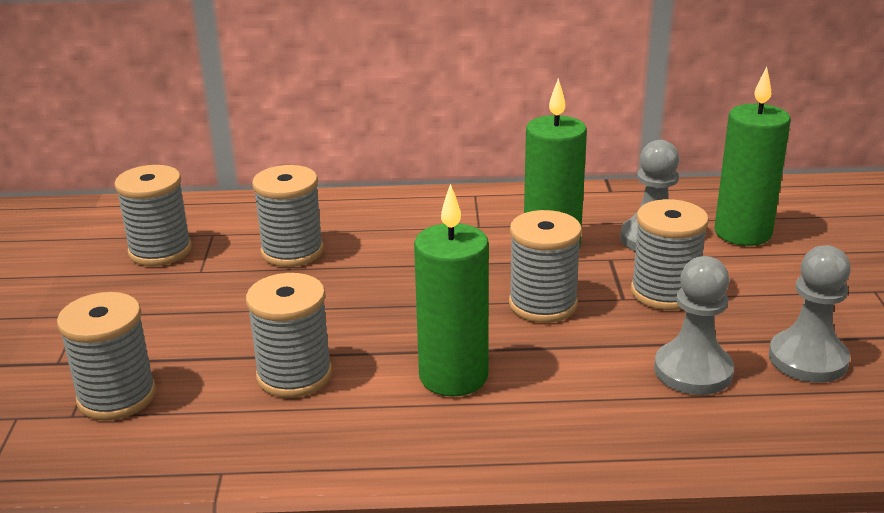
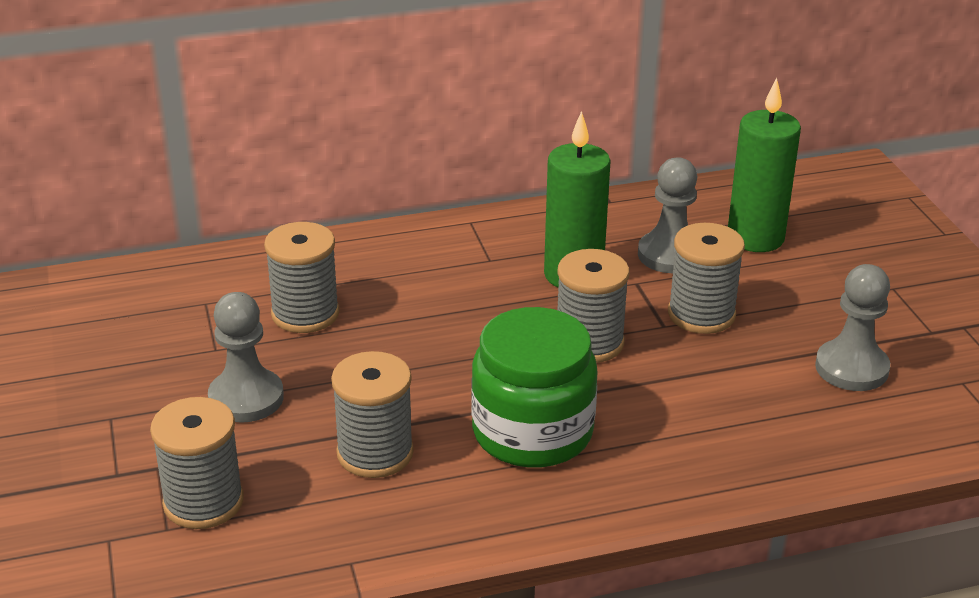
camera: 15 degrees left, 5 degrees up
grey spool [114,165,192,266] -> none
green candle [414,184,489,397] -> green jar [471,307,598,468]
grey pawn [654,256,734,395] -> grey pawn moved to [208,292,284,423]

